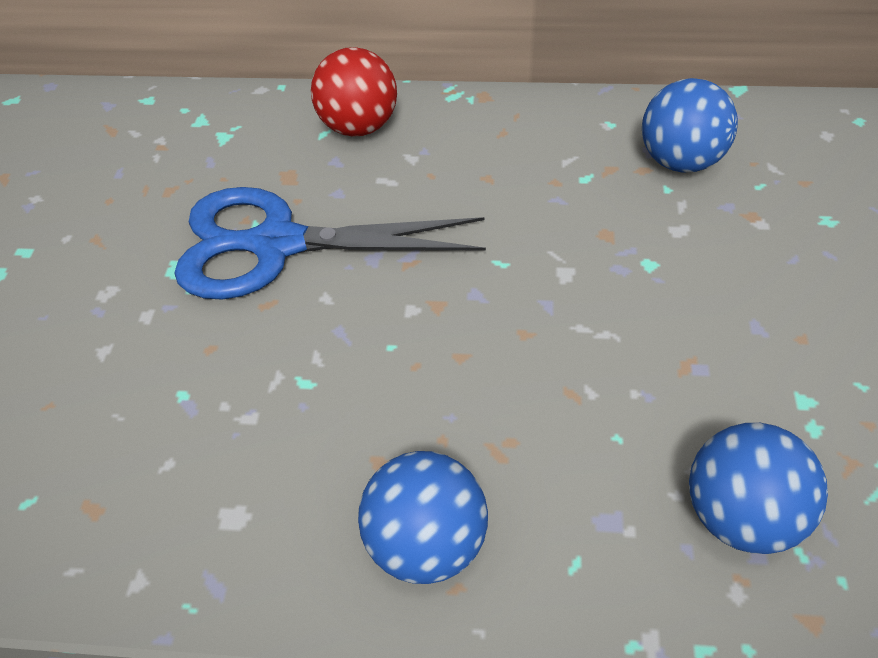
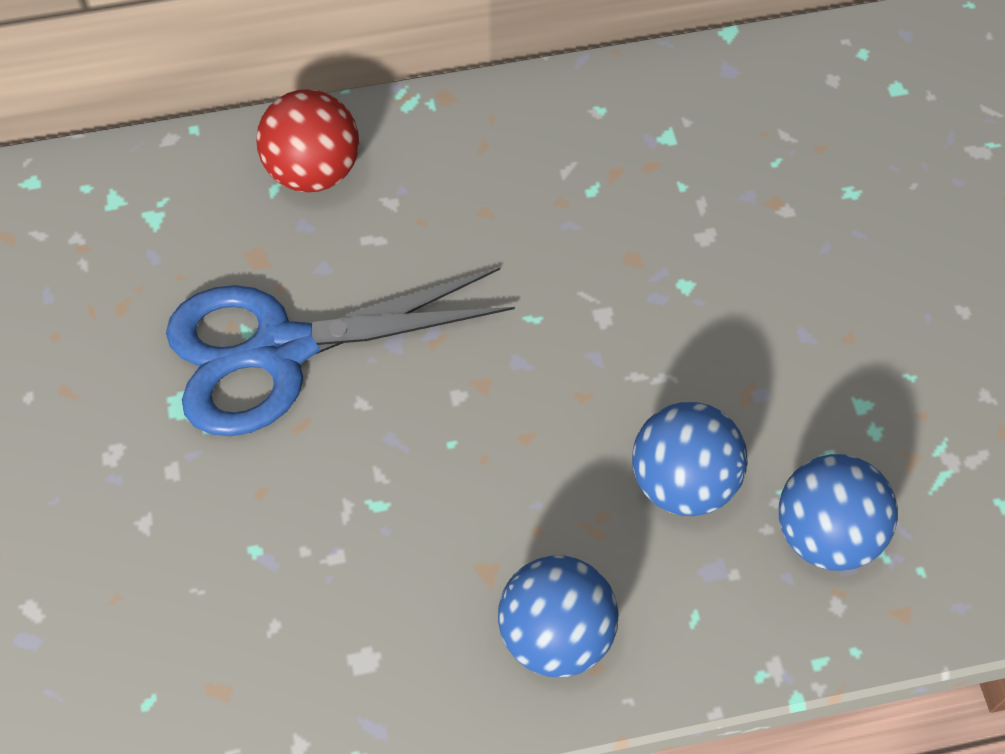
camera: 20 degrees left, 10 degrees up
blue ball [642,78,738,173] -> blue ball moved to [632,402,747,516]

